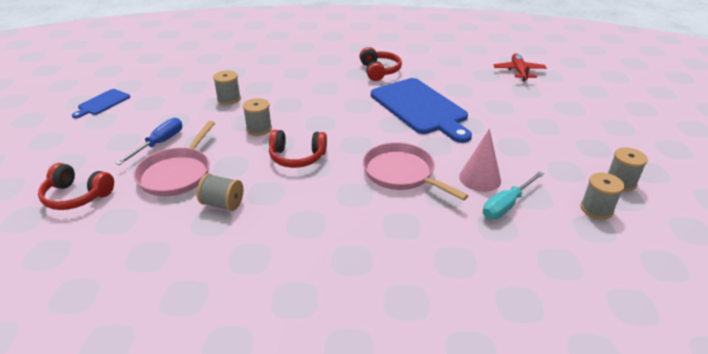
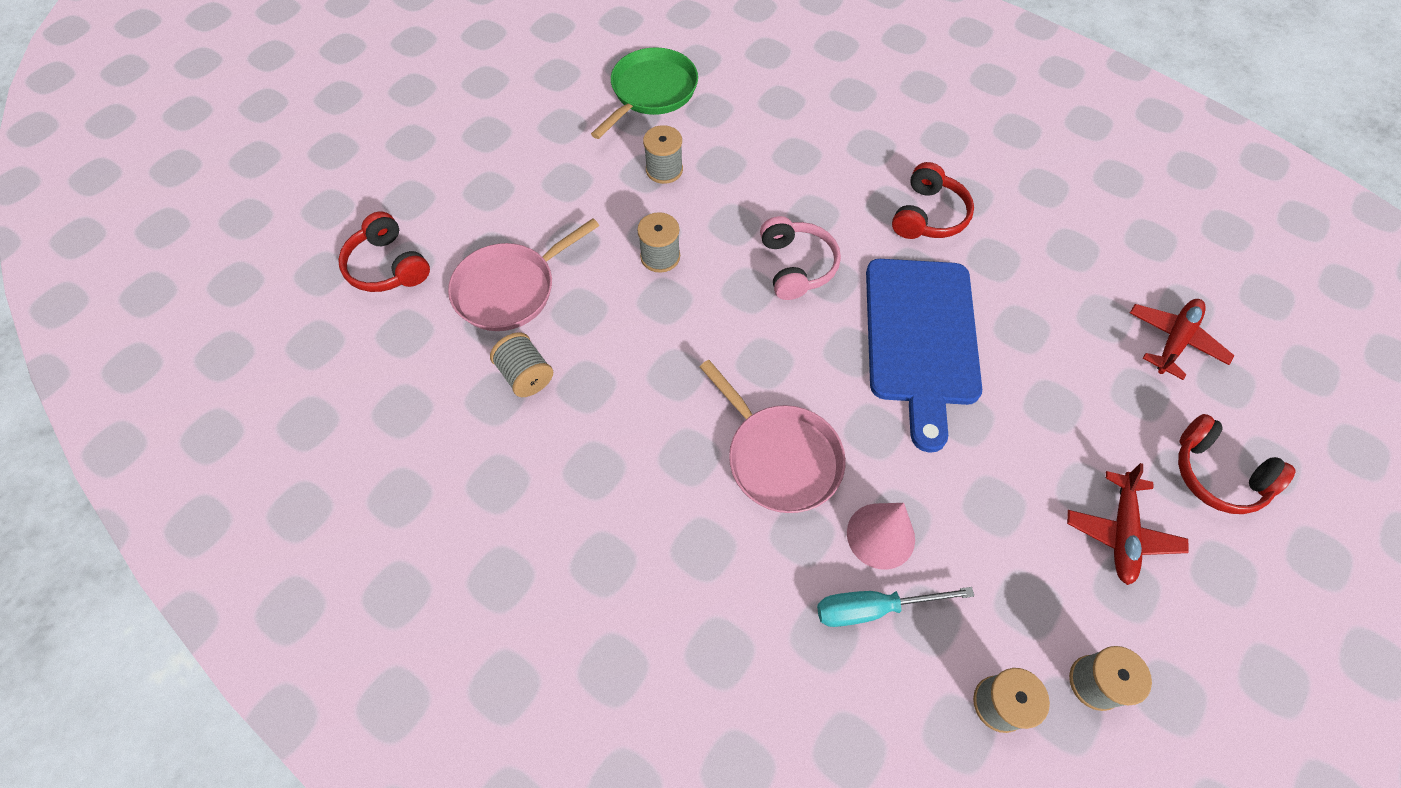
camera: 35 degrees right, 25 degrees up
blue cutting board [72,89,130,118] -> none
blue screwdriver [116,118,182,165] -> none
red headphones [269,130,327,168] -> red headphones moved to [1178,414,1296,514]
pink pan [363,142,469,201] -> pink pan turned 150 degrees clockwise [700,360,846,513]
none -> green pan [591,47,698,139]
none -> pink headphones [760,216,841,300]
none -> red plane [1067,463,1189,585]

